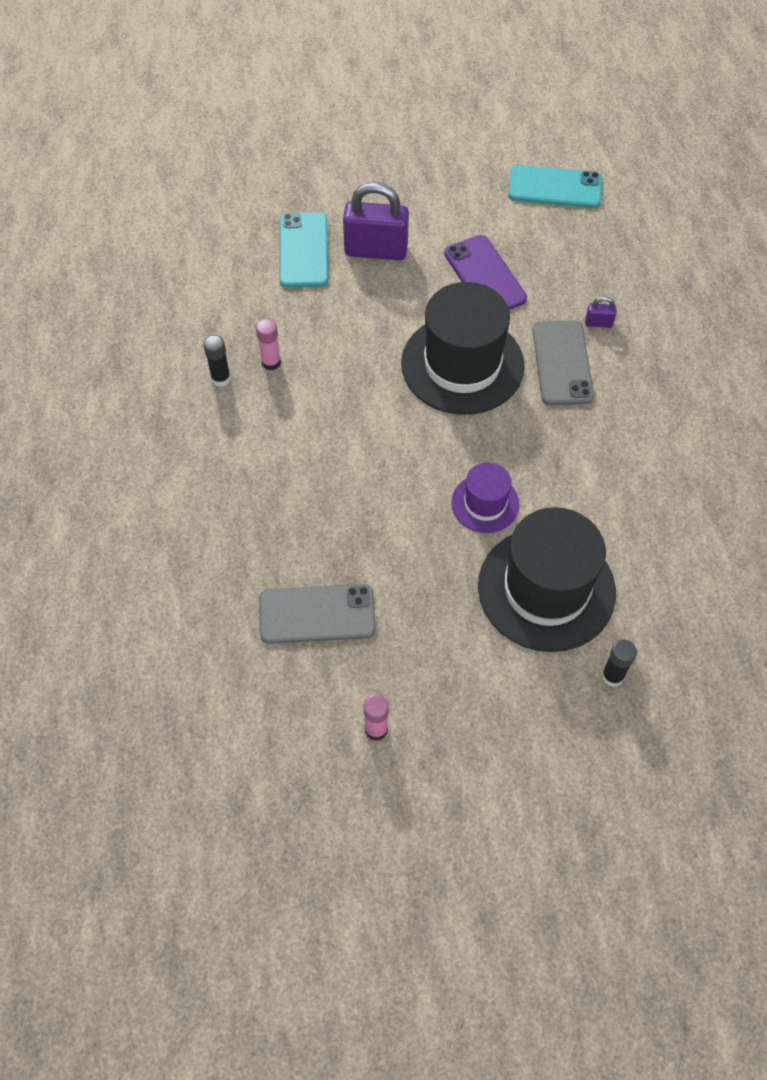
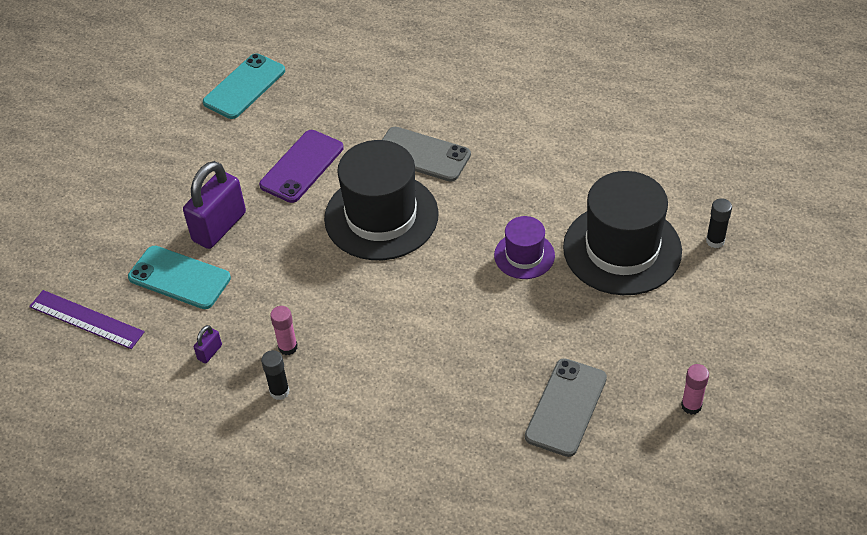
camera: 60 degrees left, 10 degrees down
purple phone [444,235,527,310] -> purple phone turned 60 degrees counterclockwise [259,130,343,203]
purple padlock [585,296,617,328] -> purple padlock moved to [194,325,222,363]
none -> purple ruler [29,290,145,349]

